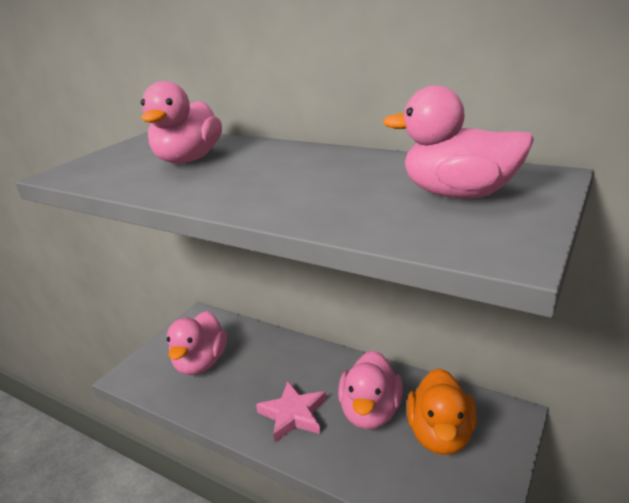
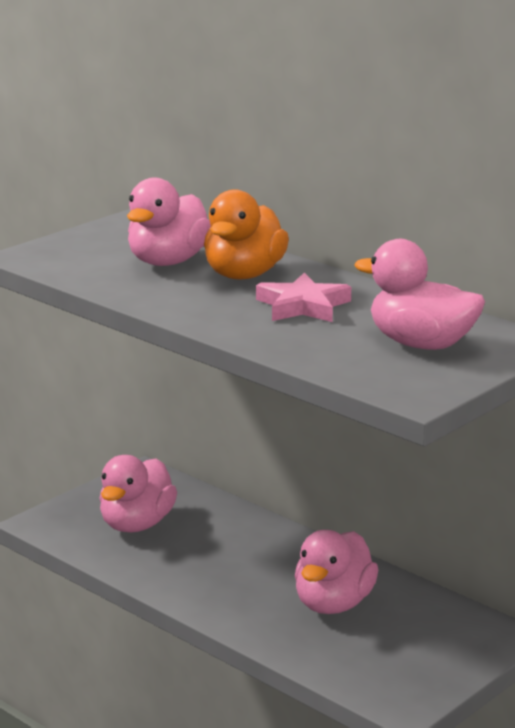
camera: 10 degrees right, 5 degrees down
pink star [256,382,326,442] -> pink star moved to [256,273,351,322]
orange duck [407,368,477,455] -> orange duck moved to [204,189,289,280]

